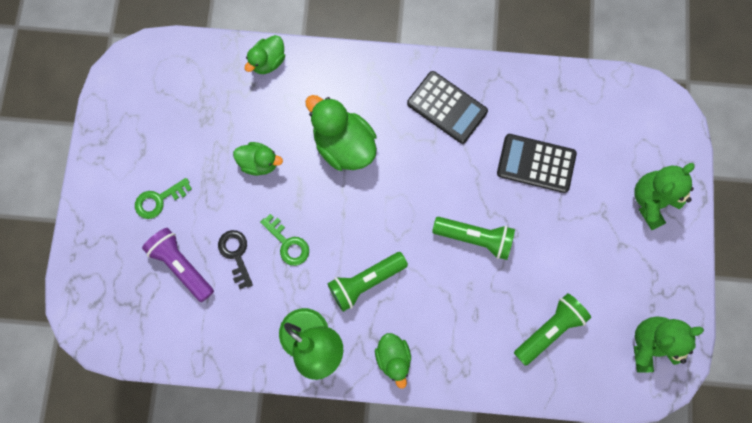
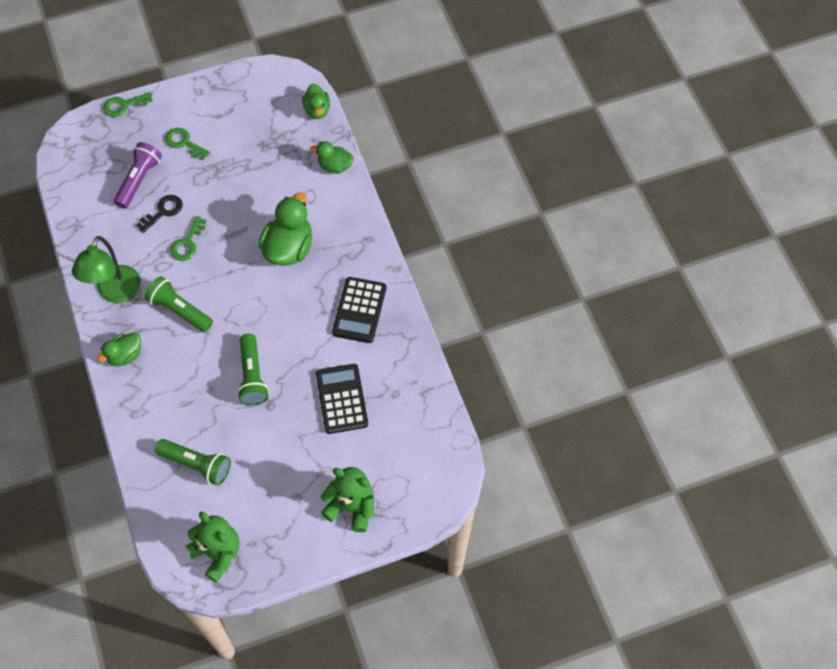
camera: 65 degrees right, 15 degrees down
green duck [233,142,283,176] -> green duck moved to [302,84,330,119]
none -> green key [103,92,153,117]

